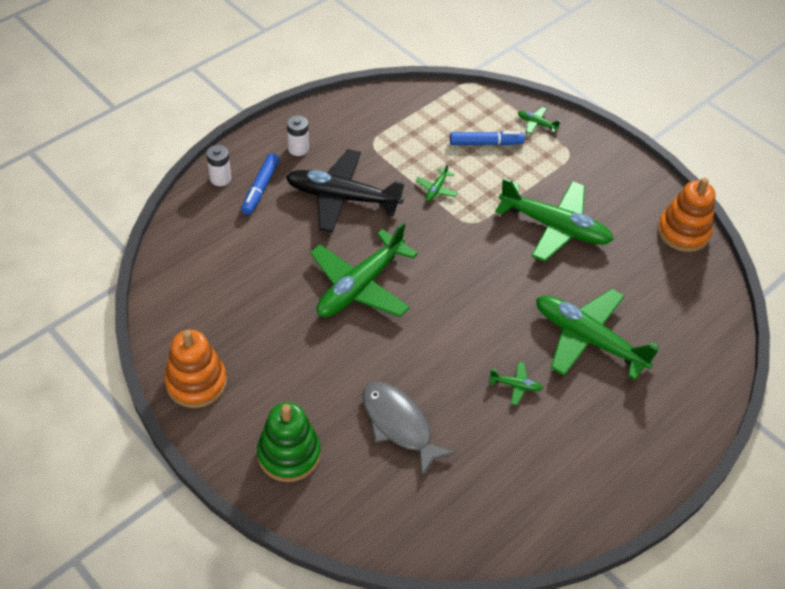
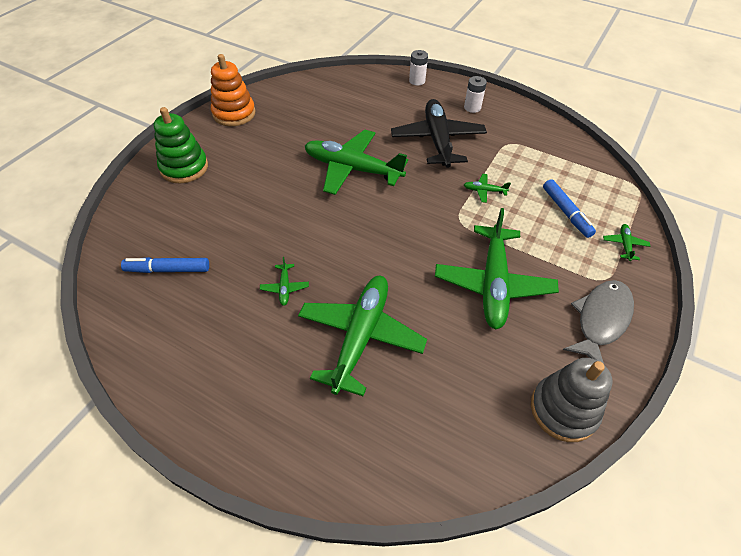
camera: 75 degrees right, 0 degrees up
blue marker [241,153,280,215] -> blue marker moved to [121,257,209,273]
grey fish [362,382,456,476] -> grey fish moved to [563,280,634,364]
orange stacking toy [657,177,716,252] -> grey stacking toy [531,358,613,442]

